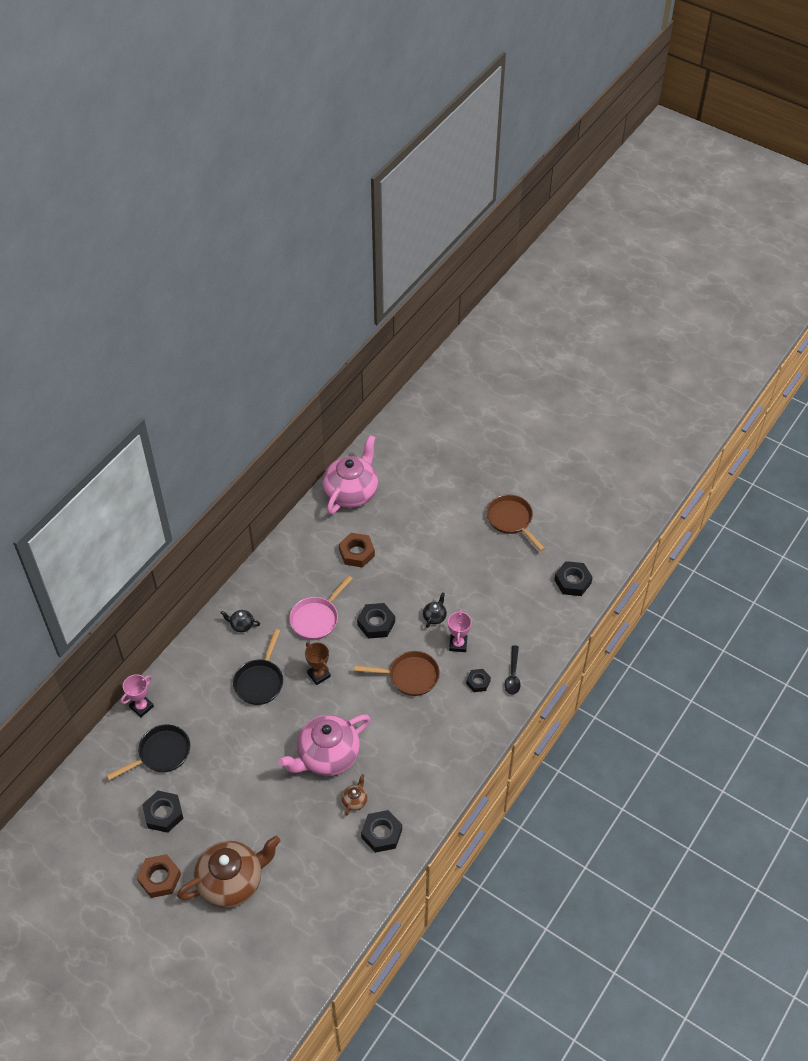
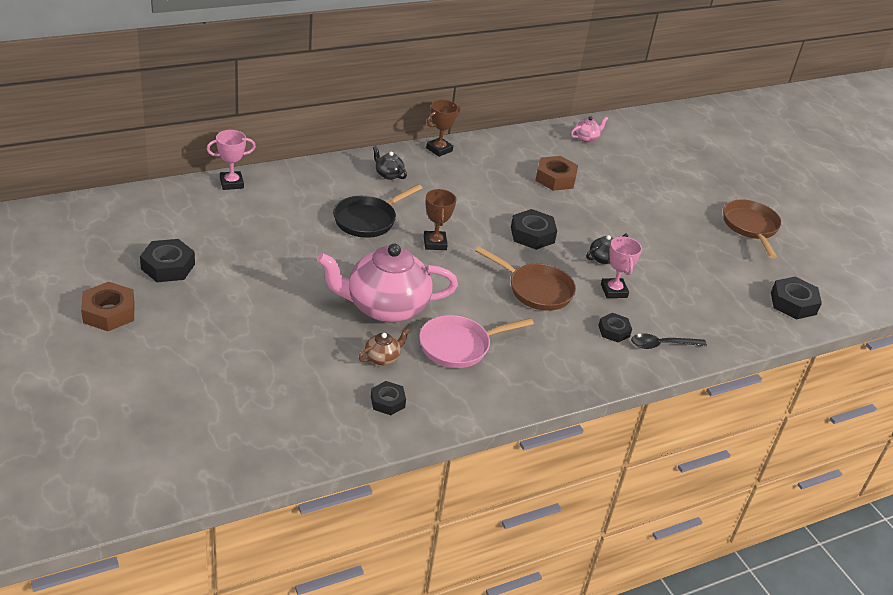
camera: 25 degrees right, 15 degrees down
black pan [106,724,190,780] -> none
brown teapot [177,836,280,908] -> none
pink pan [289,575,353,640] -> pink pan moved to [419,315,534,368]
pink teapot [323,435,378,514] -> pink teapot [571,116,608,142], size x0.41
black nut [361,810,402,853] -> black nut [371,381,406,415], size x0.63
pink trophy [448,609,472,652] -> pink trophy turned 45 degrees counterclockwise [601,236,642,298]
black spoon [505,645,521,695] -> black spoon turned 45 degrees clockwise [631,333,707,349]
none -> brown trophy [426,100,460,157]

